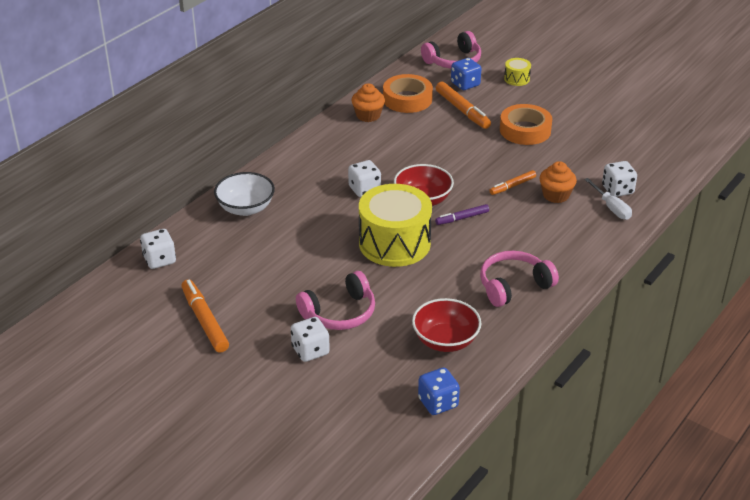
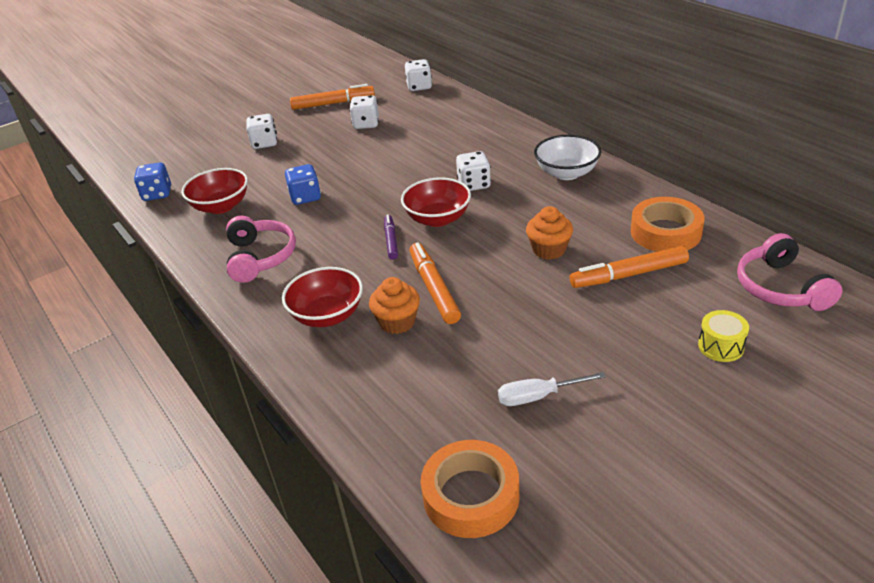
camera: 110 degrees right, 0 degrees up
white bowl [214,172,275,216] -> white bowl moved to [534,135,601,180]
pink headphones [296,271,375,330] -> none
orange cupcake [351,84,385,122] -> orange cupcake moved to [526,206,573,260]
yellow drum [359,184,432,267] -> none
blue dice [451,58,482,90] -> blue dice moved to [285,164,321,205]
orange marker [489,170,536,195] -> orange marker [410,242,461,324], size x1.64
orange tape [500,104,552,145] -> orange tape moved to [421,440,520,538]
white screwdriver [584,178,632,220] -> white screwdriver moved to [498,372,606,406]
white dice [602,161,637,197] -> white dice moved to [349,95,379,129]
none -> red bowl [282,267,363,327]

